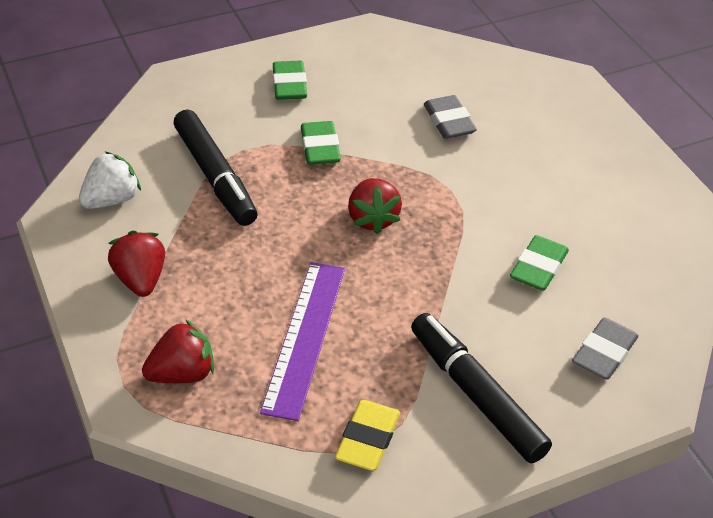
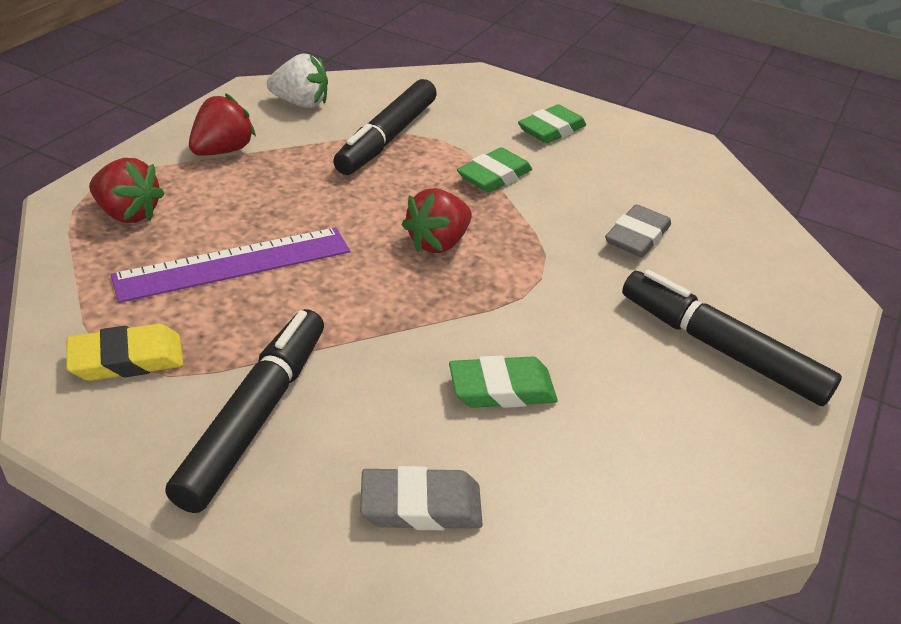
camera: 50 degrees right, 5 degrees down
none -> black marker [622,270,842,406]

